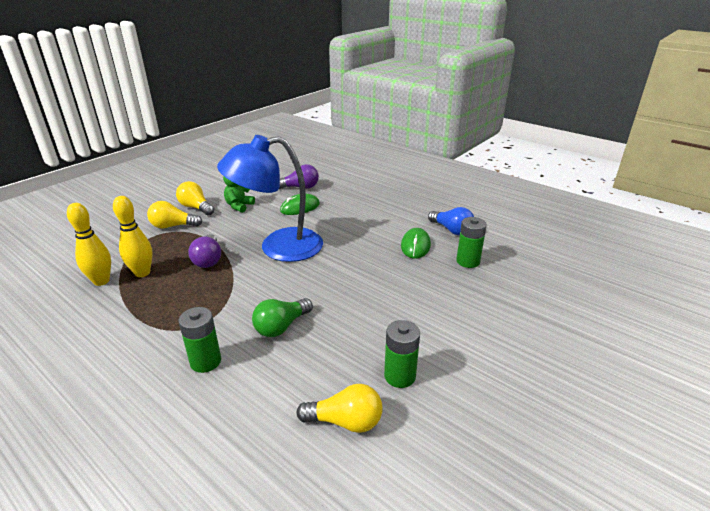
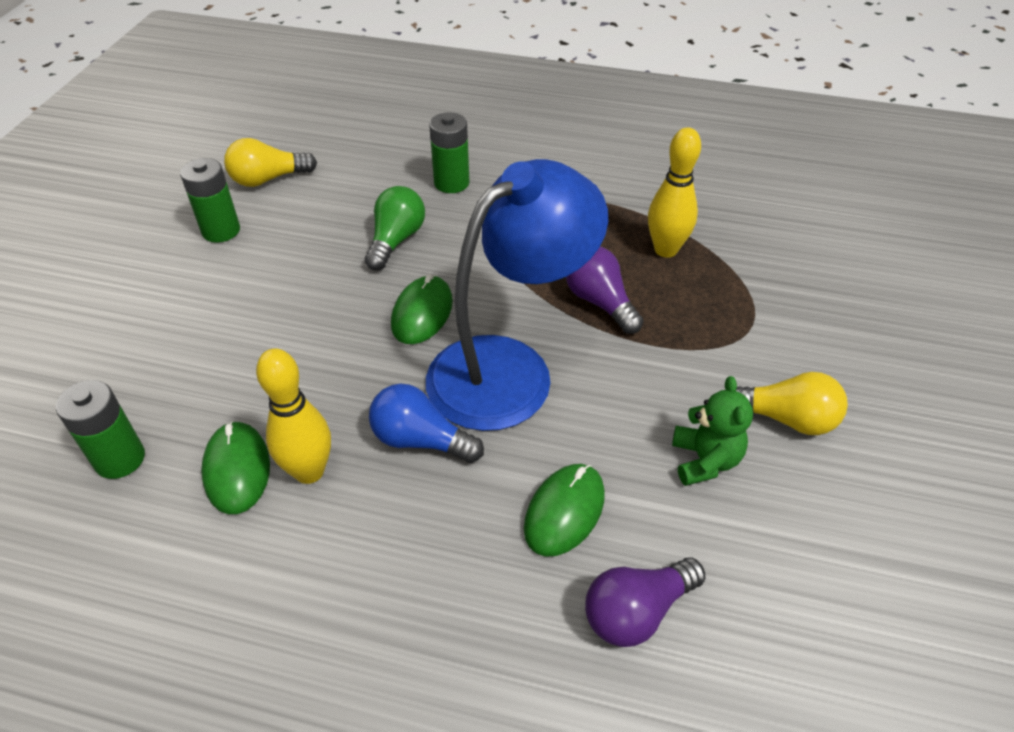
camera: 155 degrees right, 15 degrees up
yellow bowling pin [67,203,111,286] -> yellow bowling pin moved to [256,348,331,484]
yellow light bulb [147,201,202,228] -> none
blue light bulb [428,207,474,236] -> blue light bulb moved to [369,384,484,463]
none -> green mouse [391,274,453,344]

